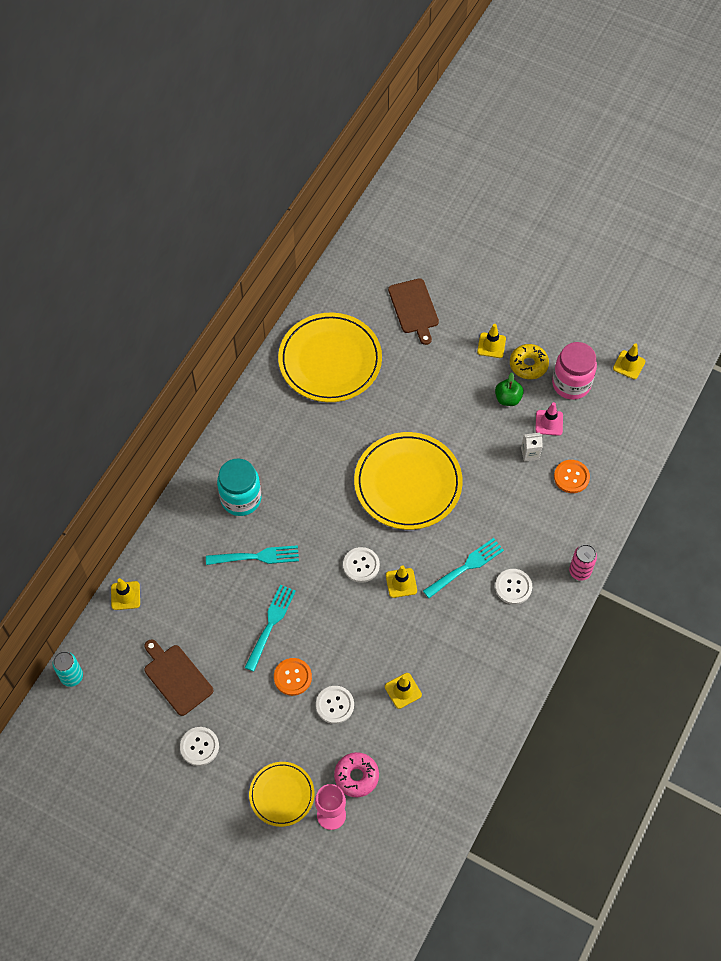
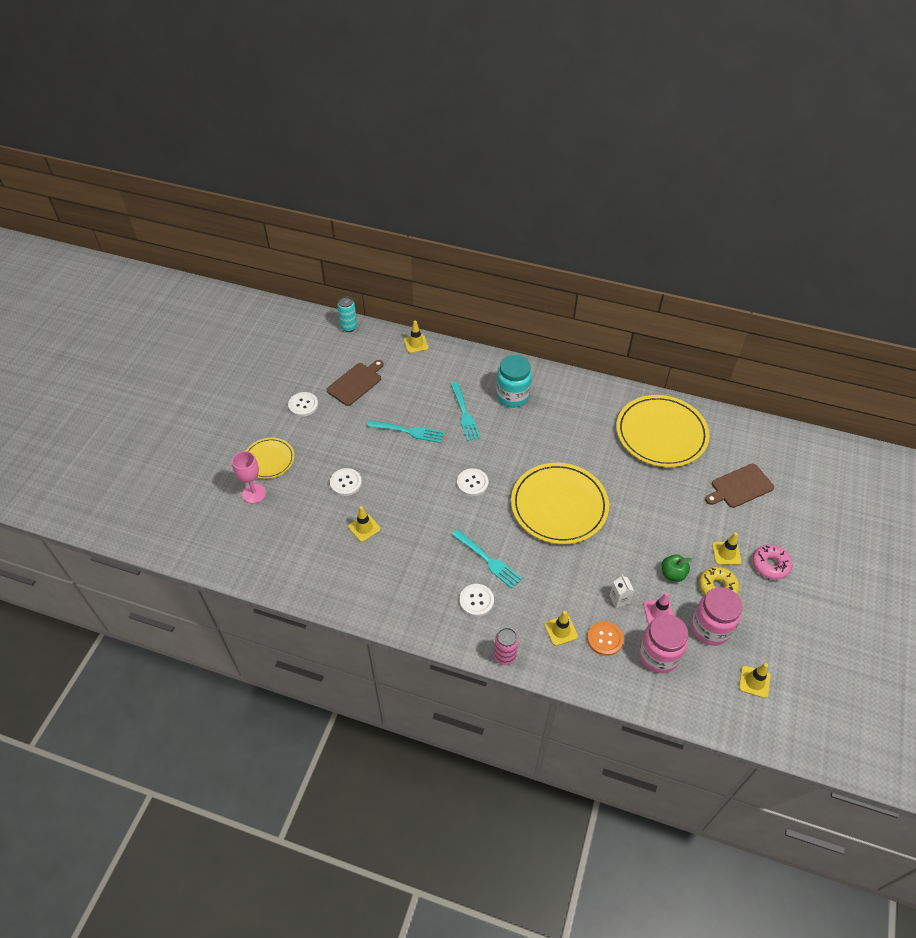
camera: 80 degrees right, 10 degrees down
orange button [274,658,312,696] -> none
pink donut [334,752,379,797] -> pink donut moved to [752,544,792,580]
yellow traffic cone [386,565,417,598] -> yellow traffic cone moved to [544,611,578,646]
none -> pink jar [638,614,688,673]

